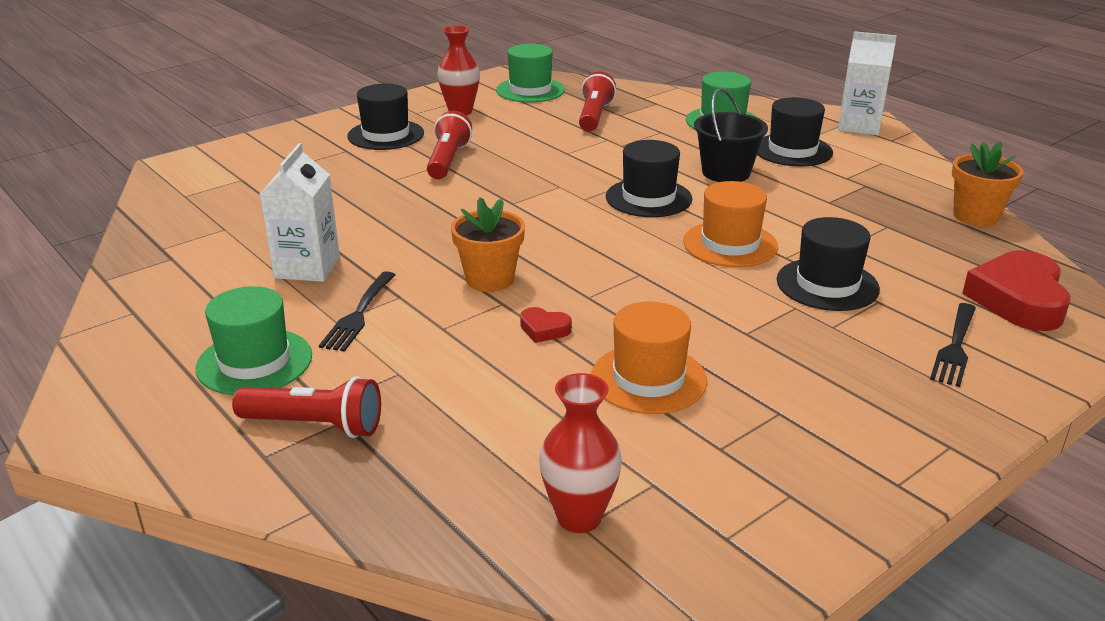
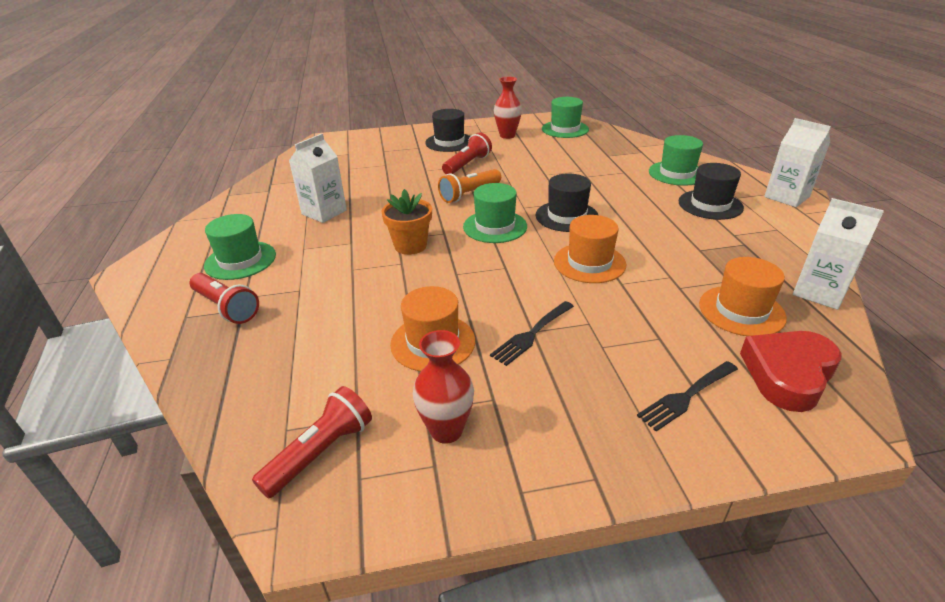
camera: 30 degrees right, 5 degrees up
black fork [319,271,396,352] -> black fork moved to [490,301,574,366]
red heart [520,307,572,343] -> none
red vase [539,373,622,533] -> red vase moved to [413,330,474,444]
red flashlight [579,71,616,131] -> red flashlight moved to [252,386,372,498]
black bucket [694,88,768,182] -> none
black hat [777,217,880,311] -> none
orange flower pot [952,141,1024,227] -> white carton [793,198,884,310]
none -> orange flashlight [438,169,501,203]
none -> green hat [463,183,527,243]
none -> orange hat [699,257,787,336]

